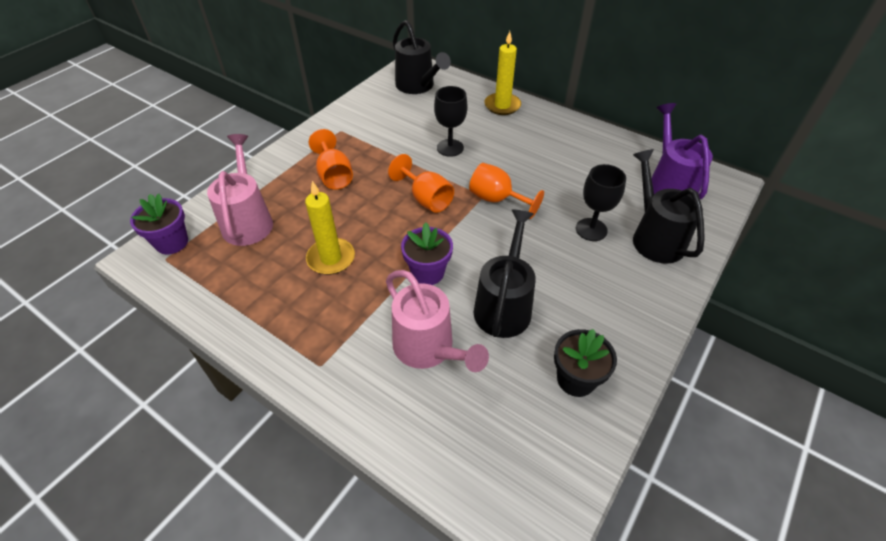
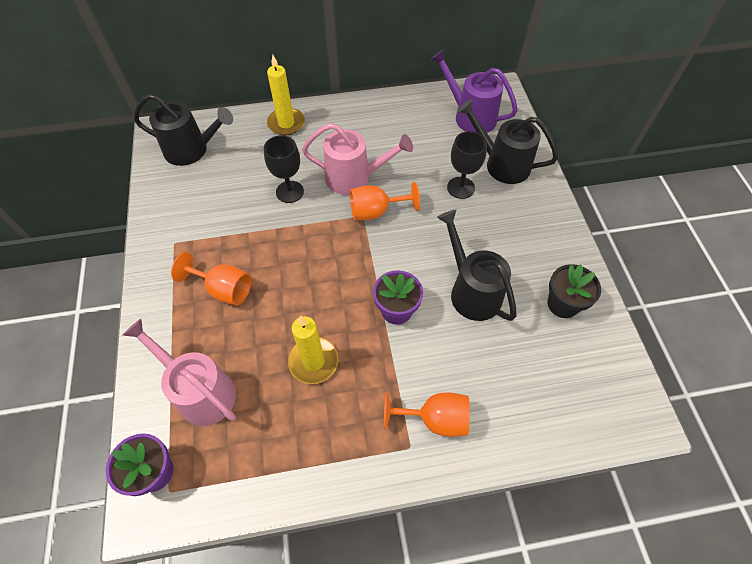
camera: 45 degrees left, 10 degrees up
pink watering can [386,270,489,372] -> pink watering can moved to [302,123,413,195]
orange goblet [388,154,454,213] -> orange goblet moved to [384,392,470,437]

